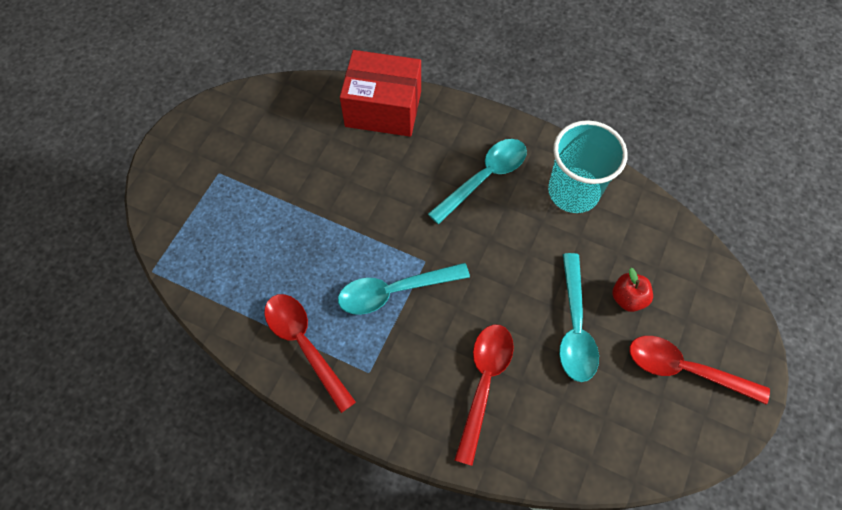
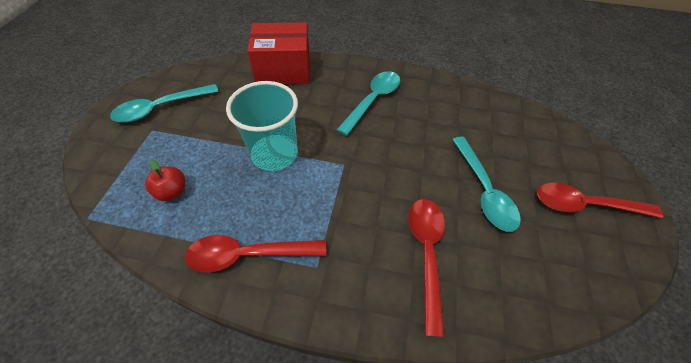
camera: 15 degrees left, 10 degrees down
red spoon [264,294,356,413] -> red spoon turned 45 degrees counterclockwise [185,235,327,273]
turquoise spoon [338,263,470,315] -> turquoise spoon moved to [110,84,219,123]
turquoise cup [548,120,627,213] -> turquoise cup moved to [226,81,298,171]
red apple [612,268,653,312] -> red apple moved to [145,159,185,201]

